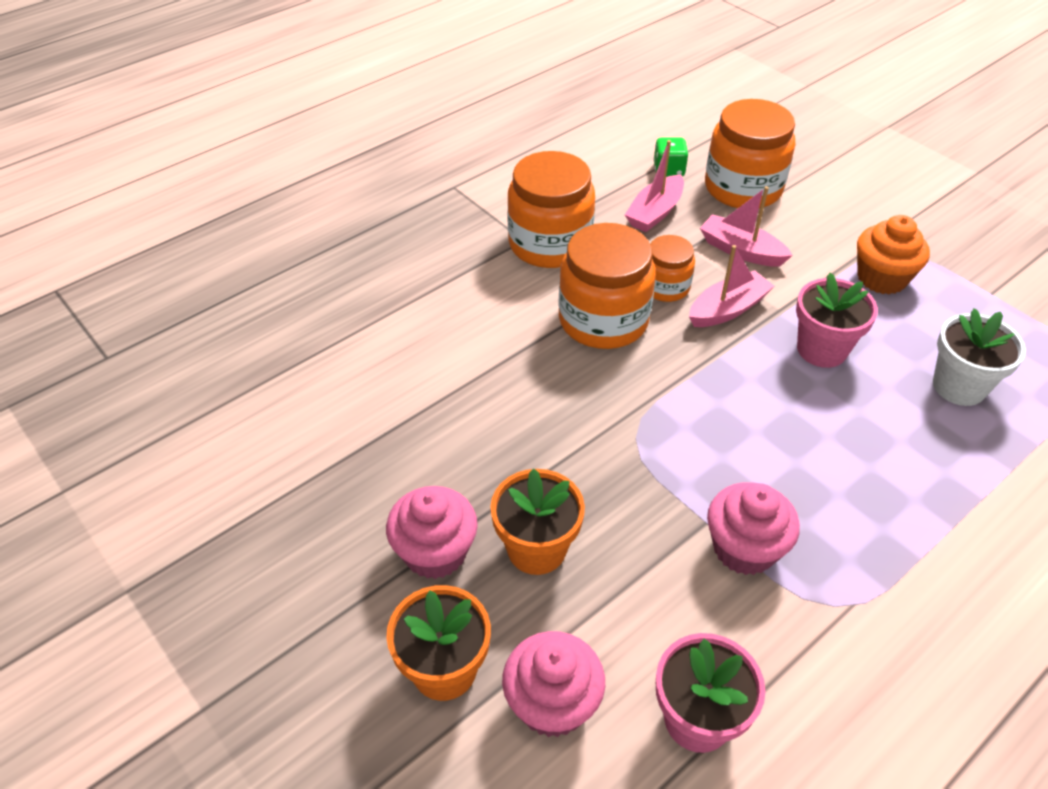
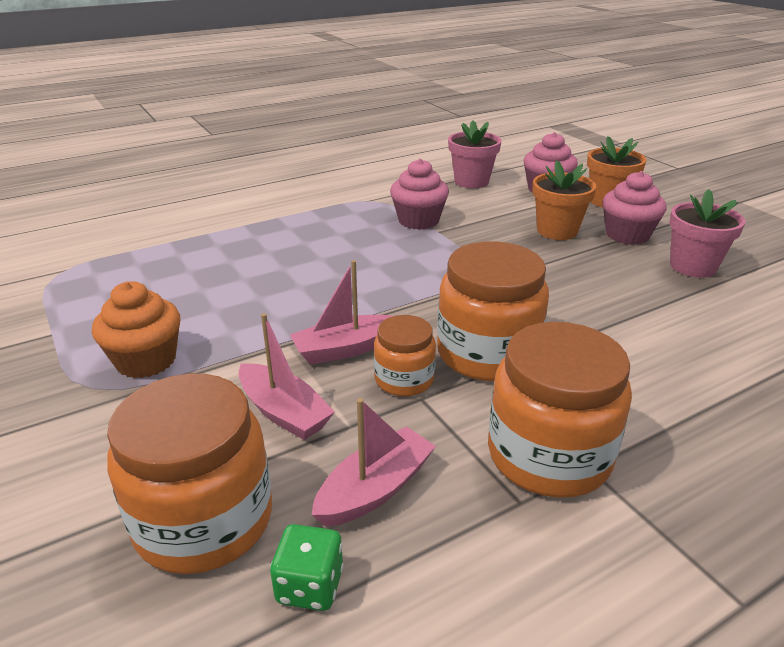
camera: 170 degrees left, 15 degrees down
pink flower pot [796,273,878,368] -> pink flower pot moved to [669,189,745,278]
white flower pot [933,308,1026,406] -> none

